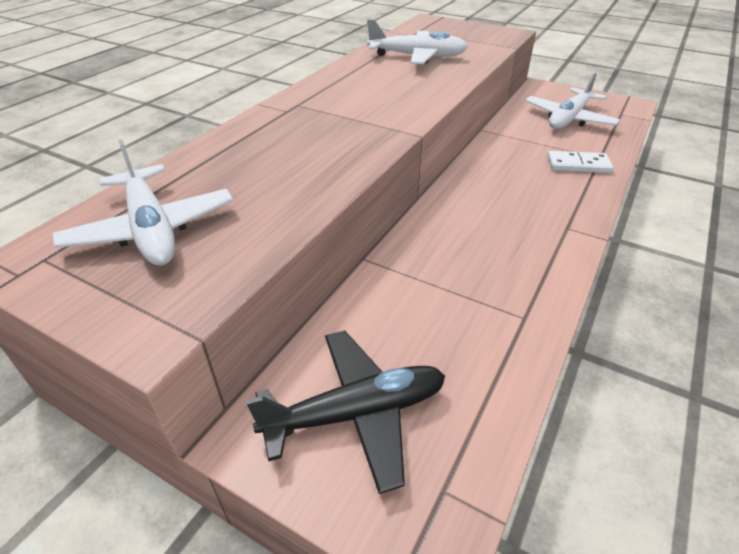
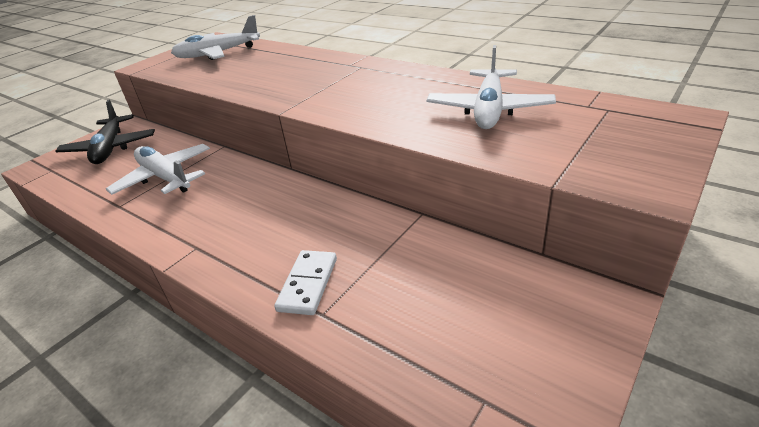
camera: 100 degrees right, 5 degrees down
white plane [525,72,620,129] -> white plane moved to [106,144,210,195]

